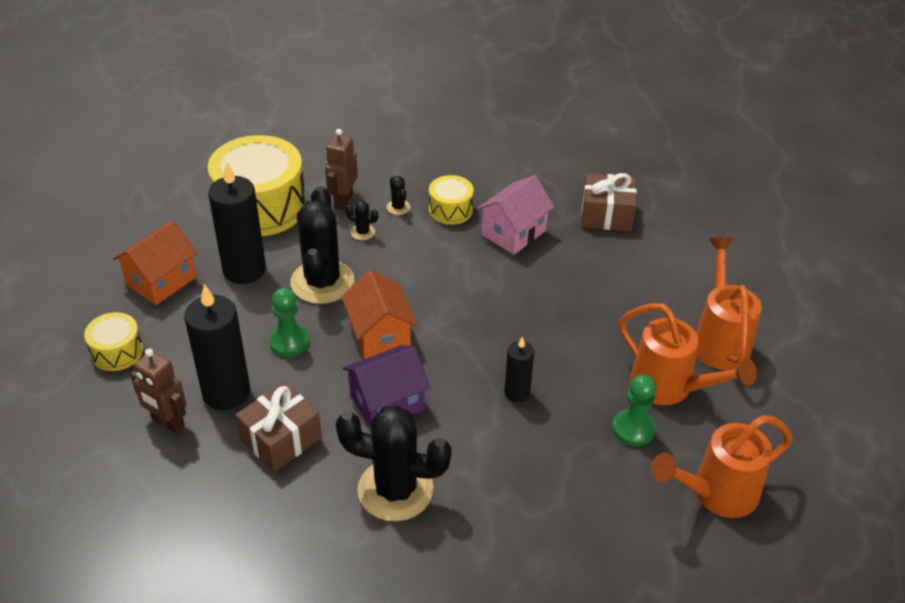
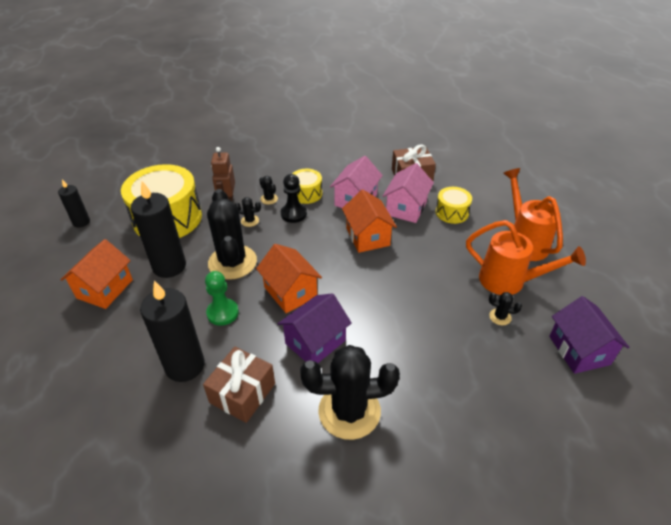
camera: 15 degrees left, 0 degrees up
yellow drum [84,312,143,371] -> yellow drum moved to [436,187,472,224]
brown robot [130,349,187,434] -> none
black candle [504,337,534,402] -> black candle moved to [58,179,90,227]
green pawn [612,374,656,446] -> black cactus [489,292,522,325]
orange watering can [651,415,793,518] -> purple house [549,296,630,374]
none -> black pawn [281,174,307,223]
none -> orange house [342,190,397,253]
none -> pink house [383,163,434,223]

